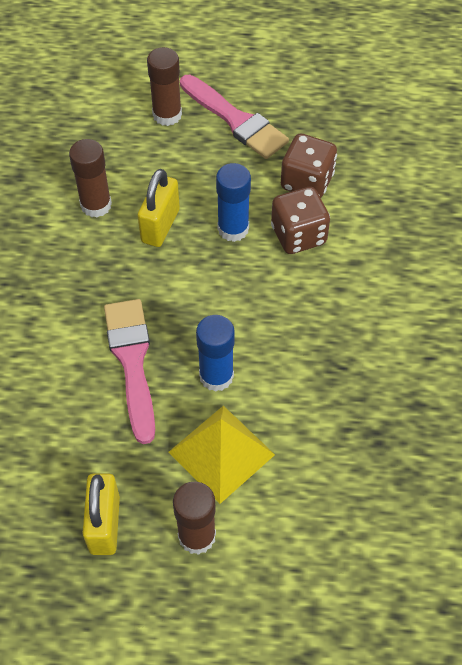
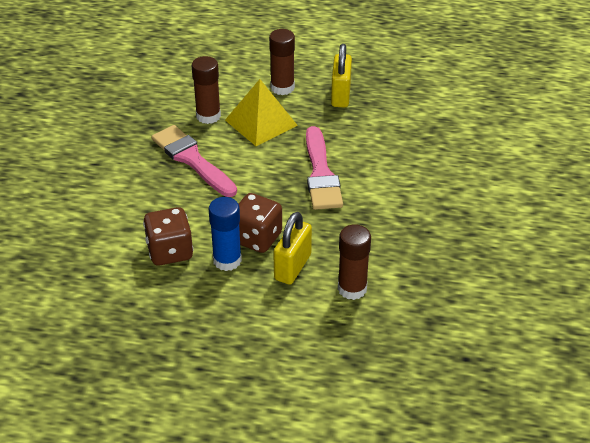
camera: 175 degrees left, 15 degrees down
brown glue stick [147,47,182,126] -> brown glue stick moved to [192,56,221,124]
pink brush [180,75,289,159] -> pink brush moved to [152,125,237,197]
blue glue stick [196,315,235,392] -> none
brown dice [281,134,337,198] -> brown dice moved to [239,193,282,253]

